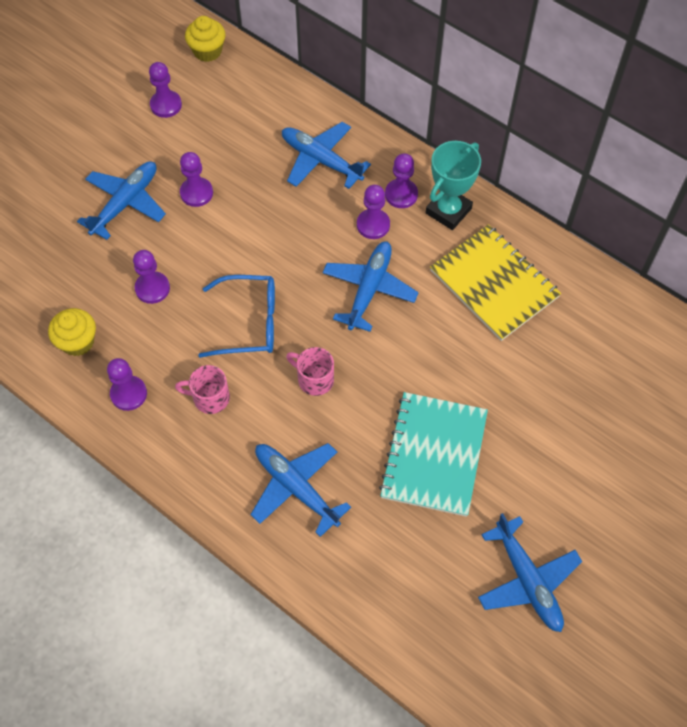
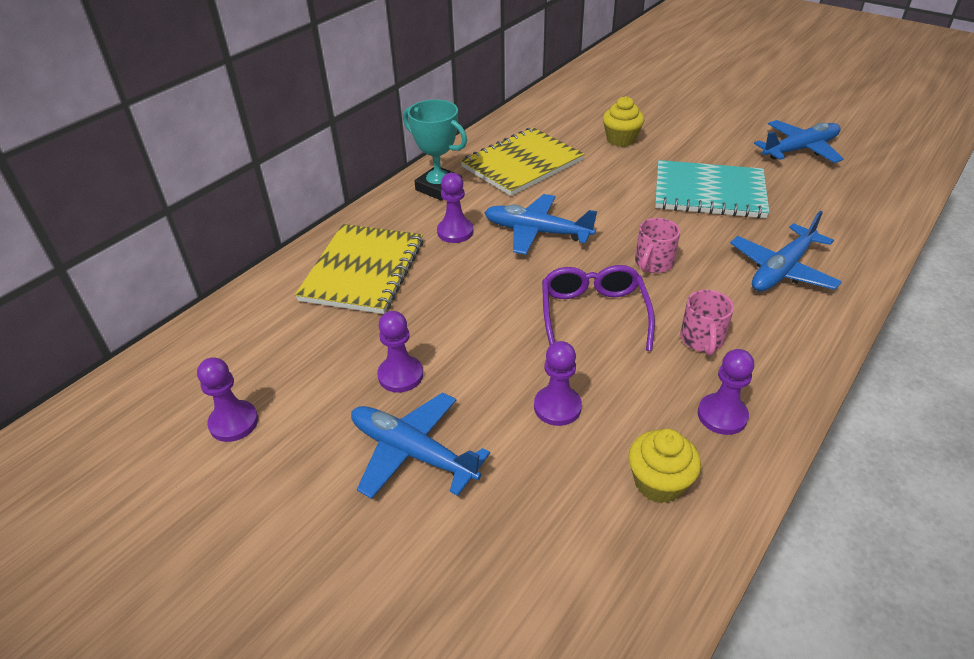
camera: 90 degrees left, 20 degrees down
yellow cupcake [185,16,226,62] -> yellow cupcake moved to [603,96,644,147]
blue glasses [198,275,275,358] -> purple glasses [542,265,655,351]
blue plane [282,122,371,189] -> yellow notebook [295,224,423,314]
purple pawn [385,153,418,208] -> none

